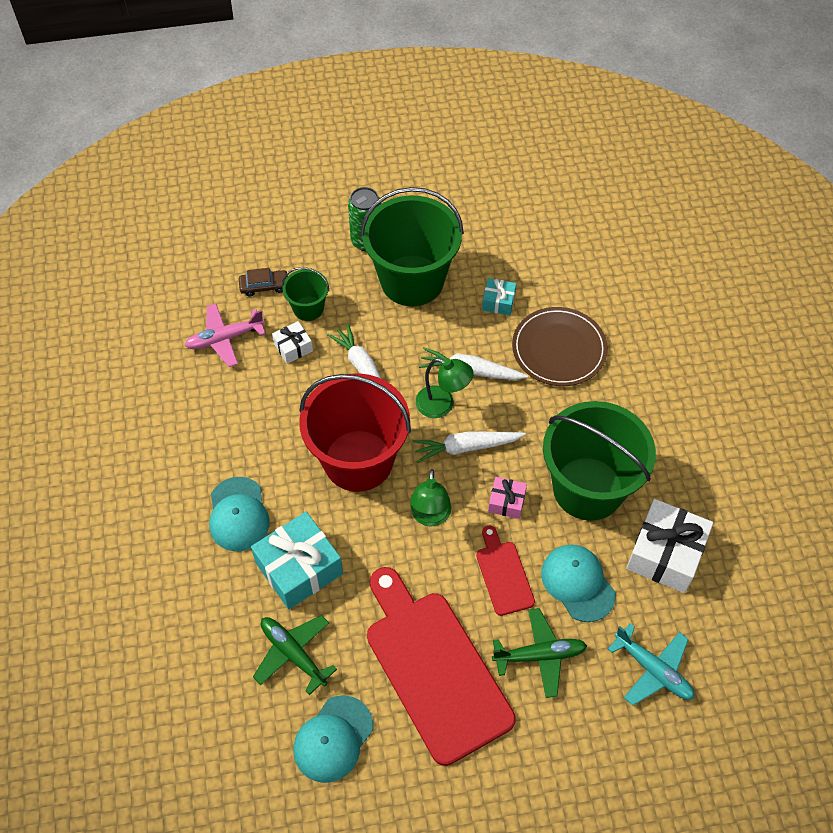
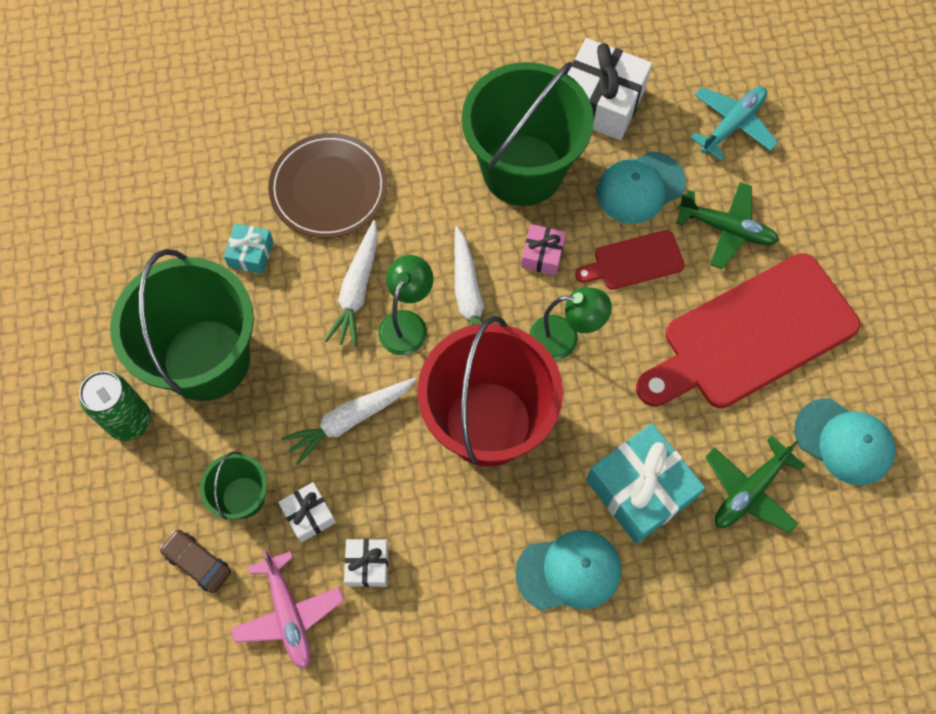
camera: 90 degrees left, 10 degrees up
brown car [239,268,288,296] -> brown car turned 45 degrees counterclockwise [160,530,231,593]
green plane [492,608,587,698] -> green plane turned 120 degrees clockwise [676,182,779,269]
none -> white gift [344,539,388,587]

